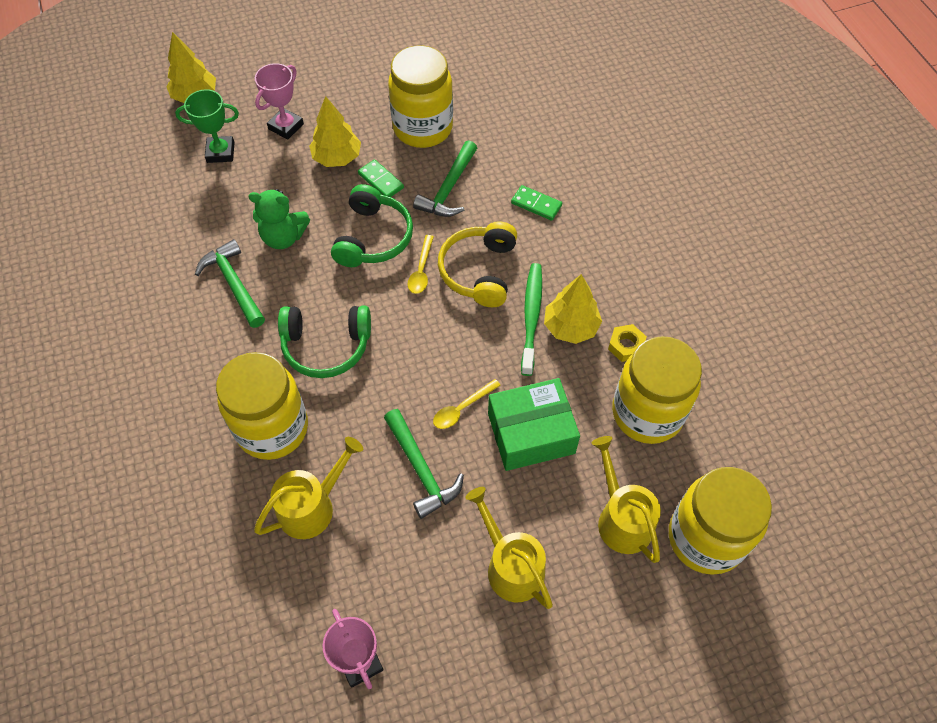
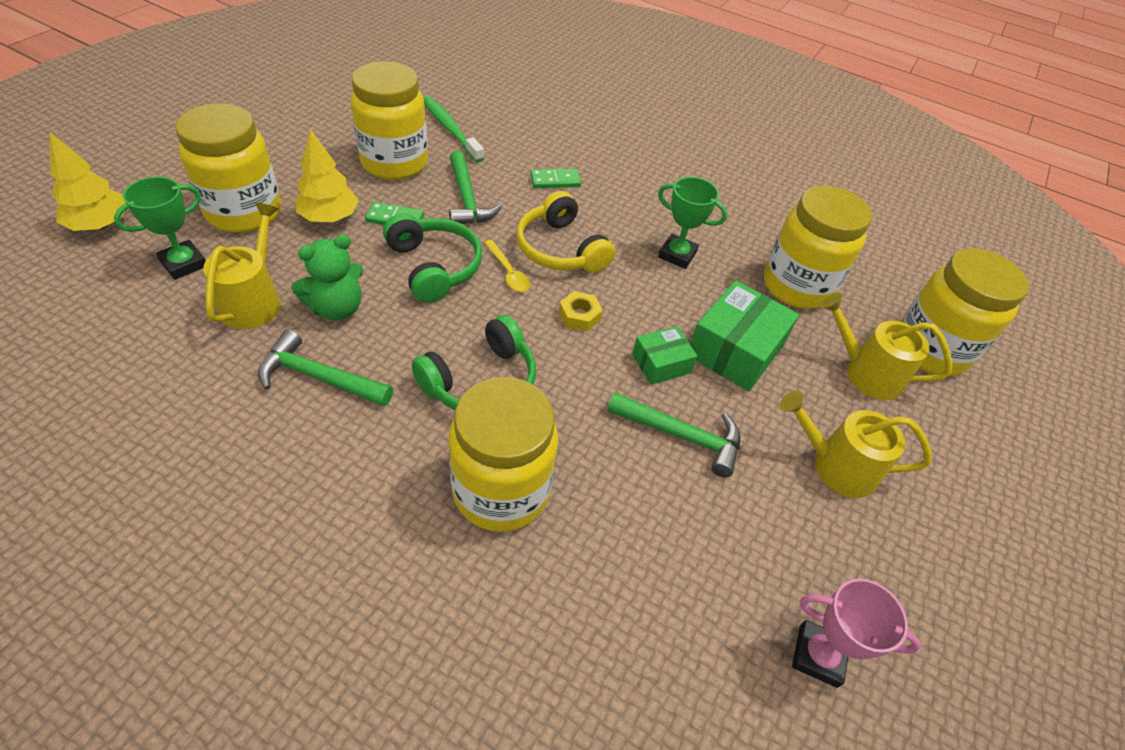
camera: 45 degrees left, 10 degrees down
yellow watering can [254,437,363,539] -> yellow watering can moved to [203,202,281,329]
pink trophy [255,63,304,140] -> yellow jar [175,103,281,233]
yellow spoon [433,379,501,429] -> green box [632,326,698,385]
green toothbrush [521,263,542,376] -> green toothbrush moved to [424,96,484,163]
yellow tree [544,274,602,344] -> green trophy [658,177,727,269]
yellow nut [608,324,647,362] -> yellow nut moved to [559,291,603,331]

